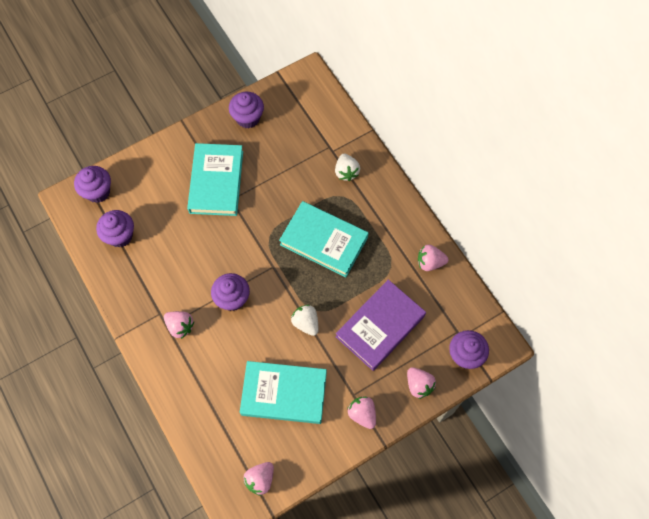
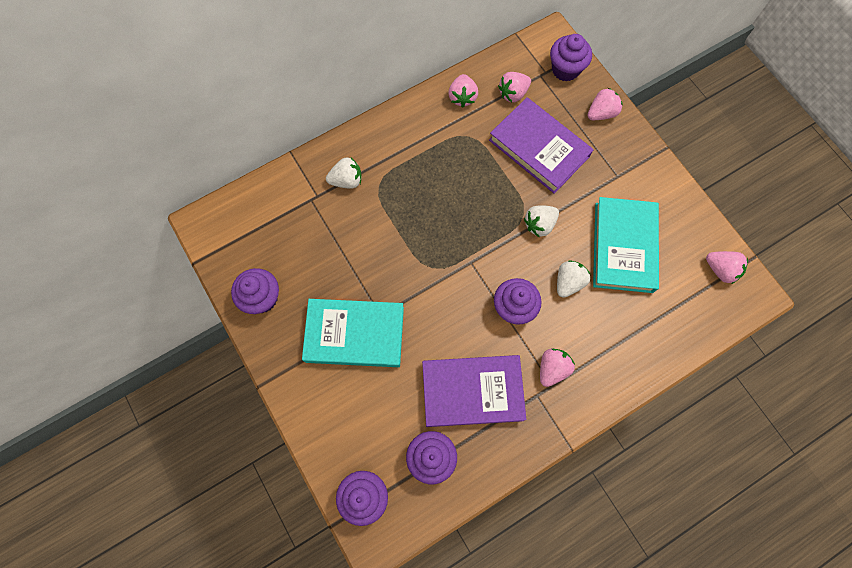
camera: 90 degrees left, 5 degrees up
turquoise book [279,201,368,277] -> none
pink strawberry [347,396,376,429] -> pink strawberry moved to [498,72,531,102]
none -> purple book [422,355,526,427]
none -> white strawberry [557,260,591,298]

